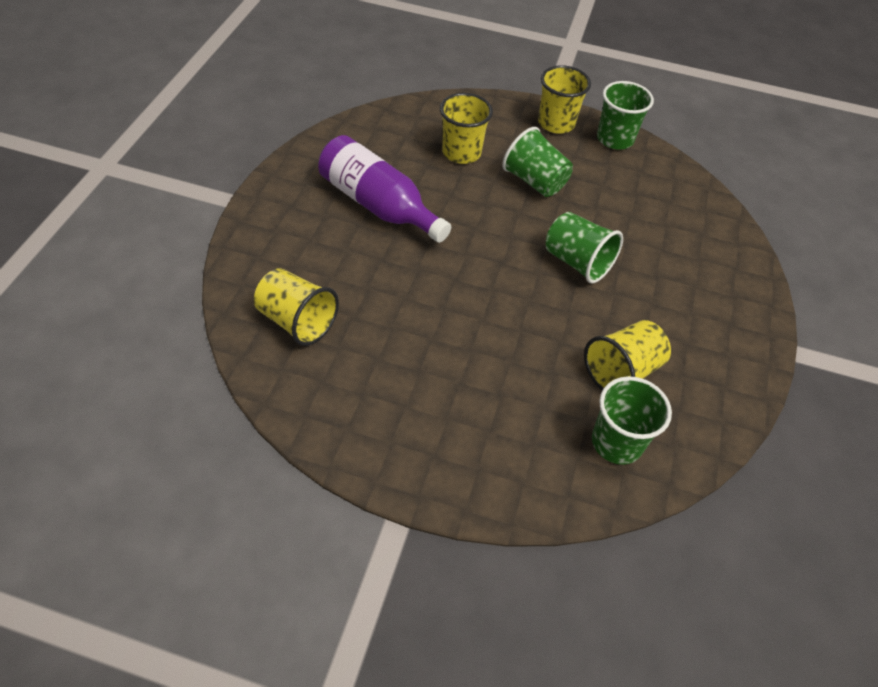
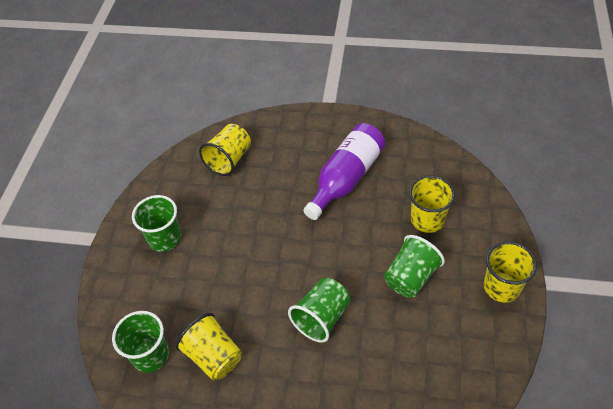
camera: 90 degrees right, 0 degrees up
green cup [597,81,654,150] -> green cup moved to [132,195,181,252]

